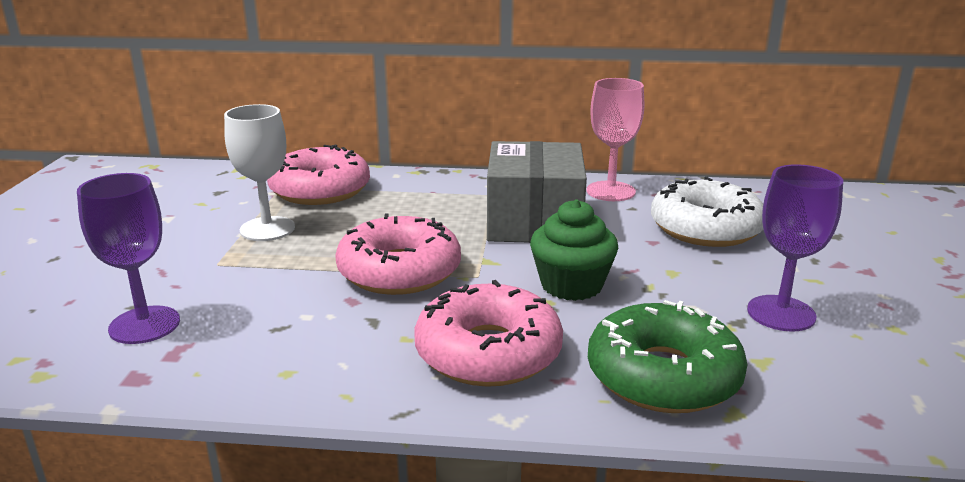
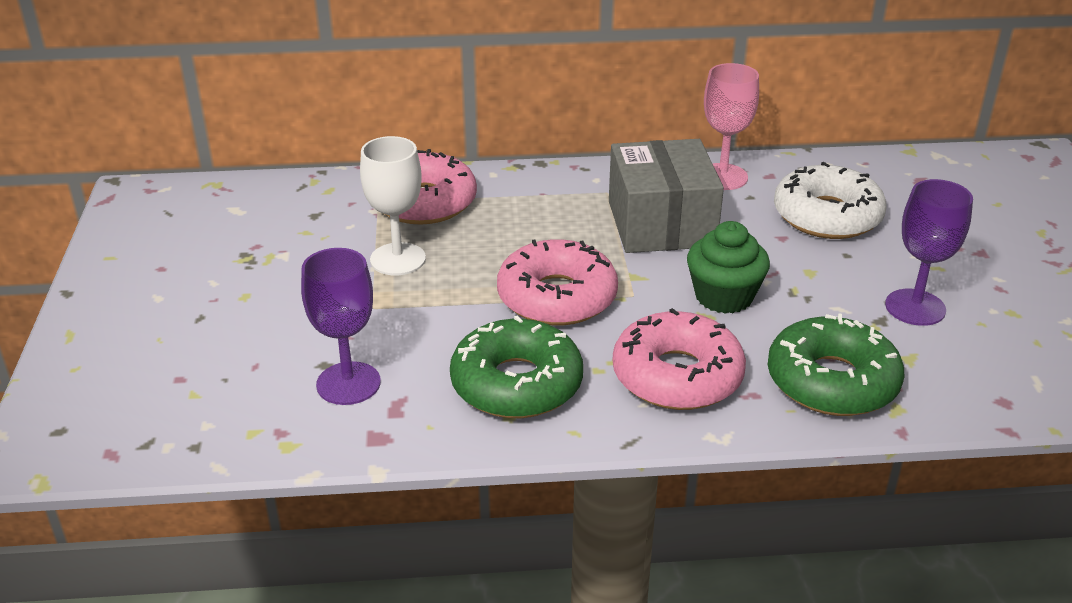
camera: 10 degrees left, 10 degrees up
none -> green donut [450,316,583,418]

